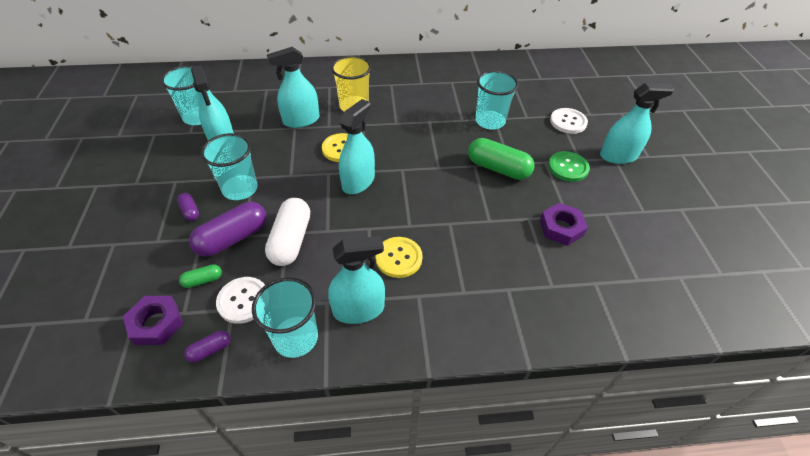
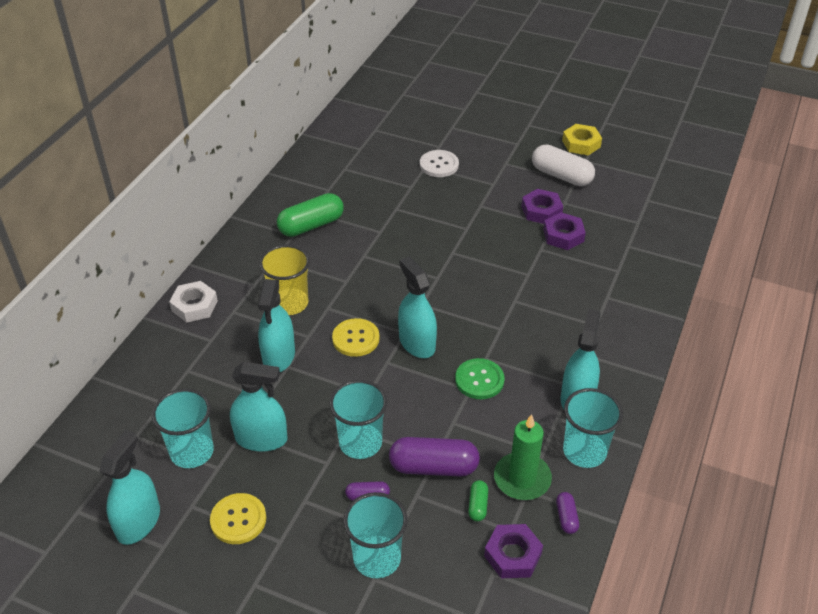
camera: 60 degrees left, 5 degrees down
purple capsule [189,202,267,257] -> purple capsule turned 75 degrees counterclockwise [389,437,480,477]
white button [216,277,265,324] -> green candle [494,414,552,500]
white capsule [265,198,310,266] -> white capsule moved to [532,144,595,186]
yellow button [375,237,423,278] -> yellow button moved to [210,493,266,544]
green capsule [468,138,535,180] -> green capsule moved to [277,193,344,237]
turquoise cup [475,70,519,130] -> turquoise cup moved to [343,492,408,578]
green button [548,151,590,182] -> green button moved to [455,358,504,399]
turquoise spray bottle [600,83,674,164] -> turquoise spray bottle moved to [99,430,160,545]
none -> white nut [169,281,218,323]
none -> purple nut [521,189,563,224]
none -> yellow nut [562,124,602,155]

